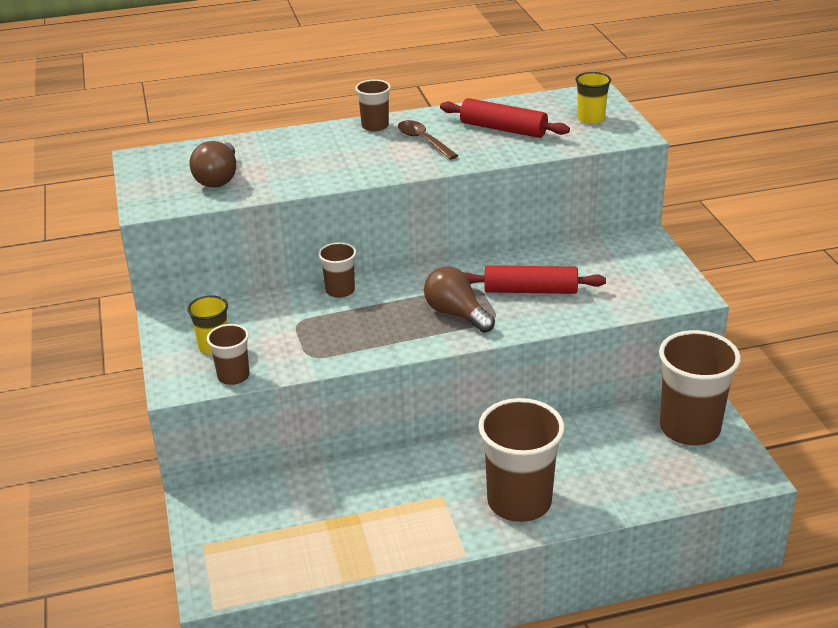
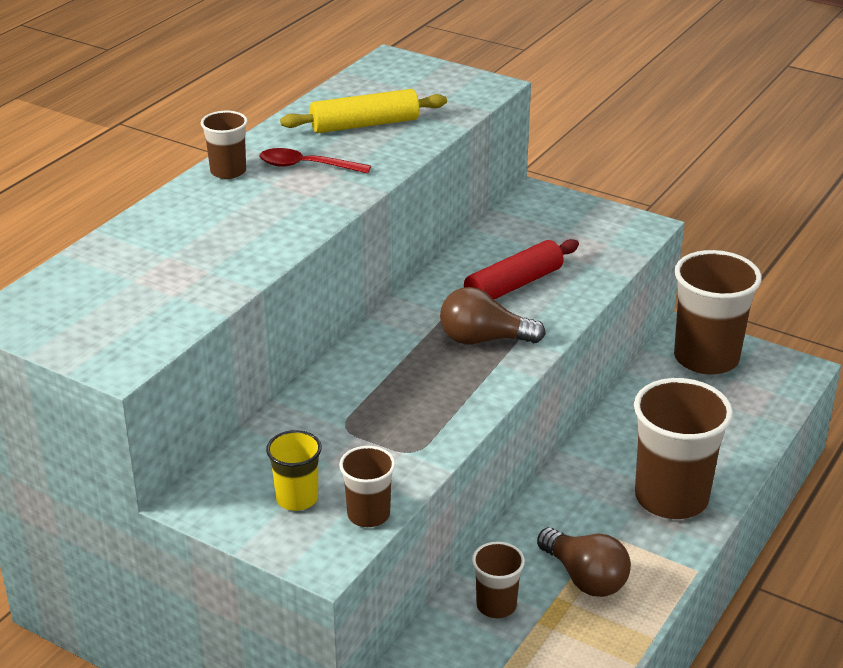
camera: 45 degrees left, 0 degrees up
brown light bulb [189,141,236,188] -> brown light bulb moved to [537,528,631,597]
brown cup [318,242,356,298] -> brown cup moved to [472,541,525,618]
brown spoon [398,120,458,160] -> red spoon [259,148,371,173]
red rolling pin [440,98,570,138] -> yellow rolling pin [280,89,447,133]
yellow cup [575,72,611,124] -> none

